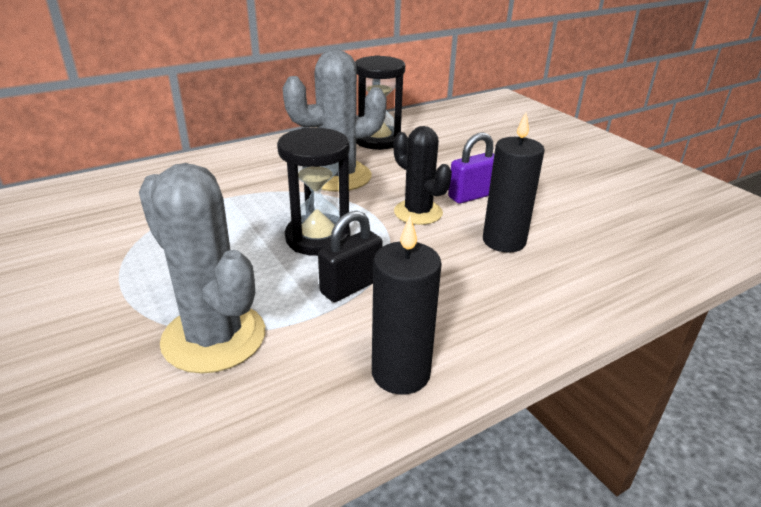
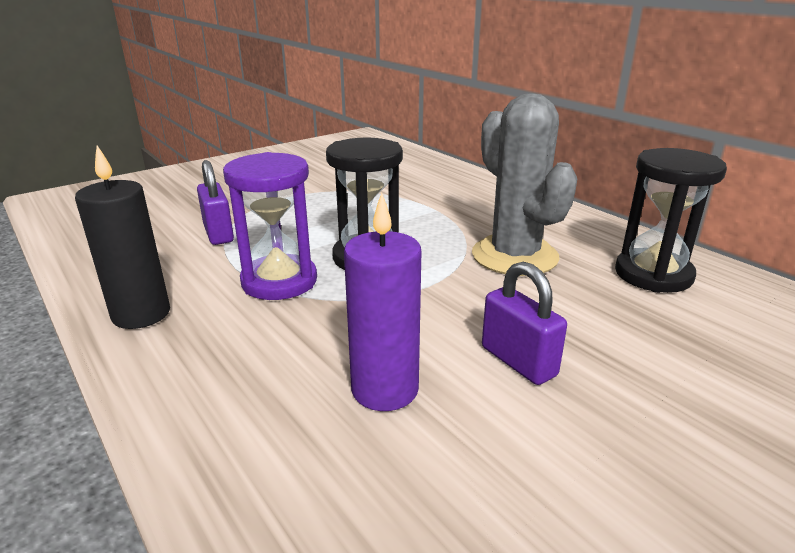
camera: 85 degrees right, 5 degrees down
grey cactus [139,163,265,374] -> purple padlock [197,160,234,245]
black padlock [318,211,383,302] -> purple hourglass [223,152,317,300]
black cactus [393,126,452,225] -> none
black candle [483,112,545,253] -> purple candle [344,193,421,411]

